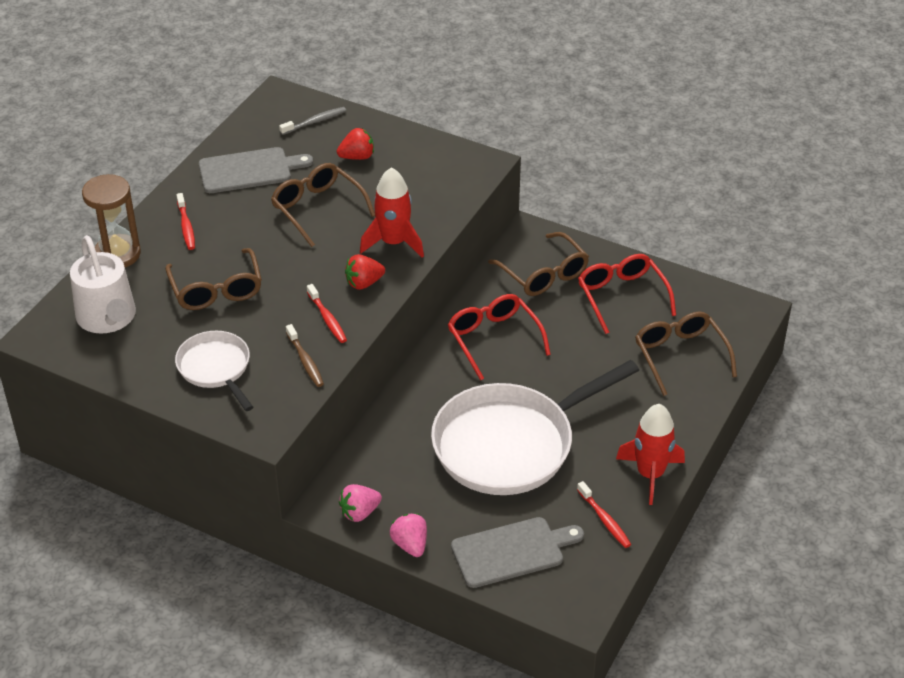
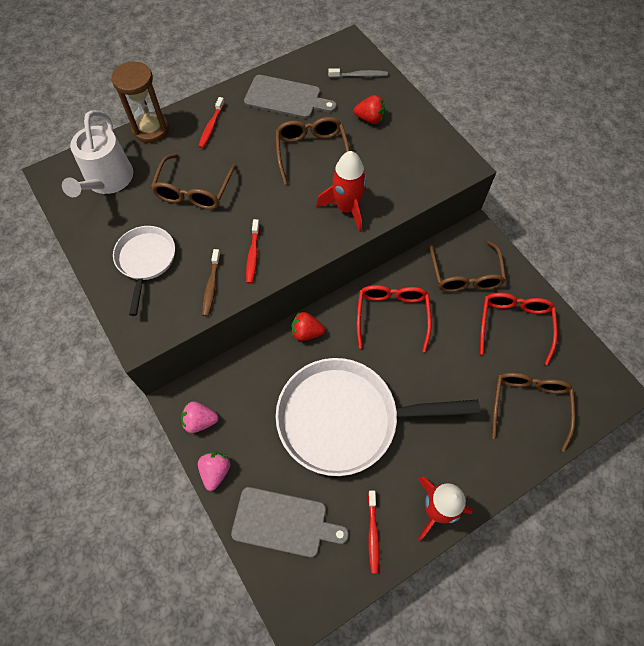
camera: 30 degrees right, 20 degrees up
red strawberry [345,254,385,290] -> red strawberry moved to [292,312,325,341]

